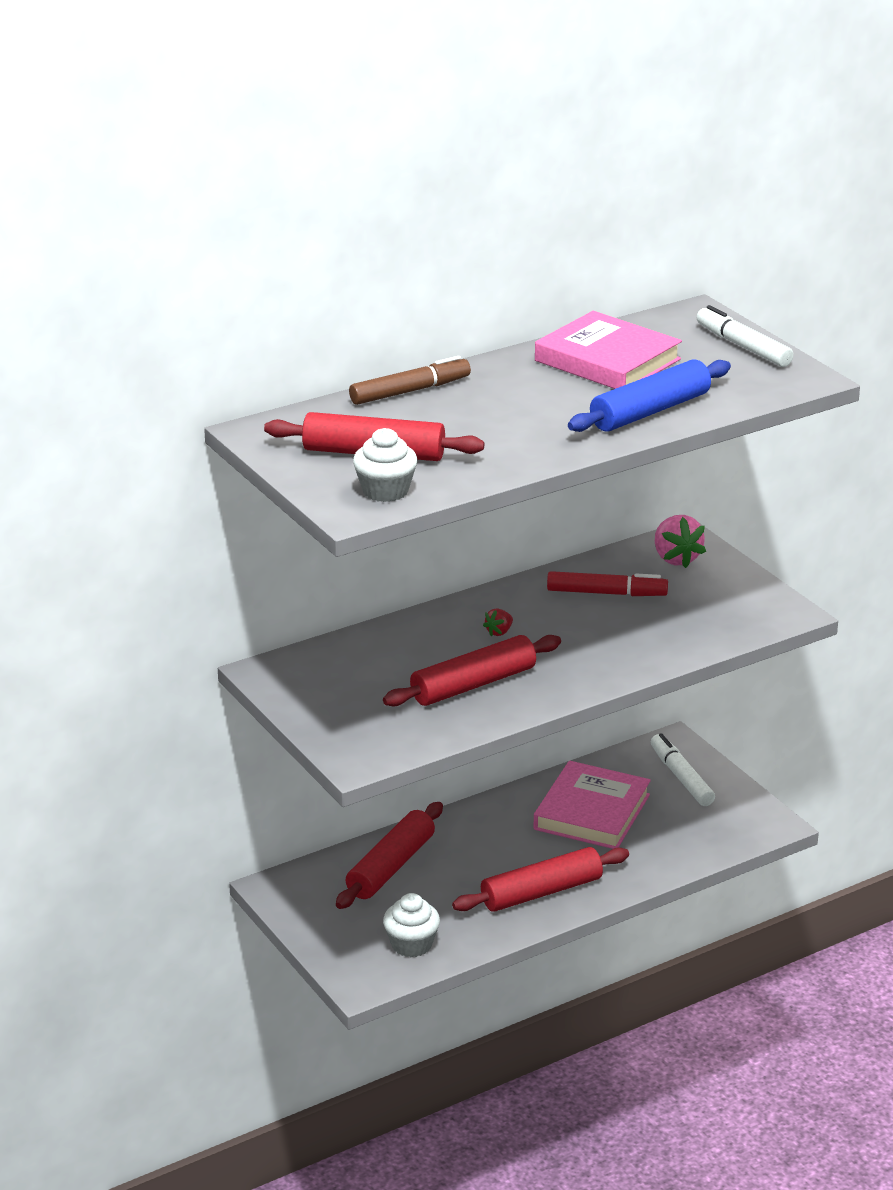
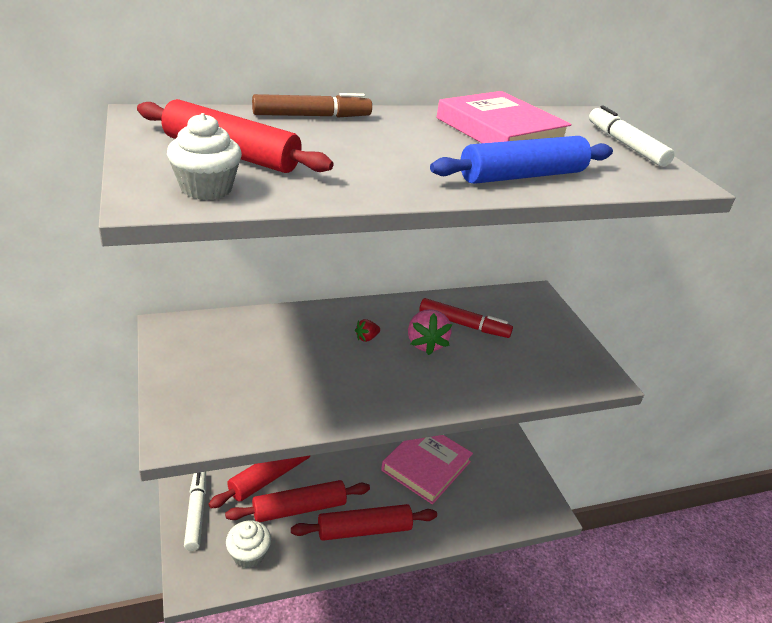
camera: 10 degrees right, 5 degrees up
red rolling pin [383,635,561,707] -> red rolling pin moved to [225,480,370,522]
white marker [651,733,715,806] -> white marker moved to [184,472,206,551]
pink strawberry [655,515,706,568] -> pink strawberry moved to [408,309,452,355]

